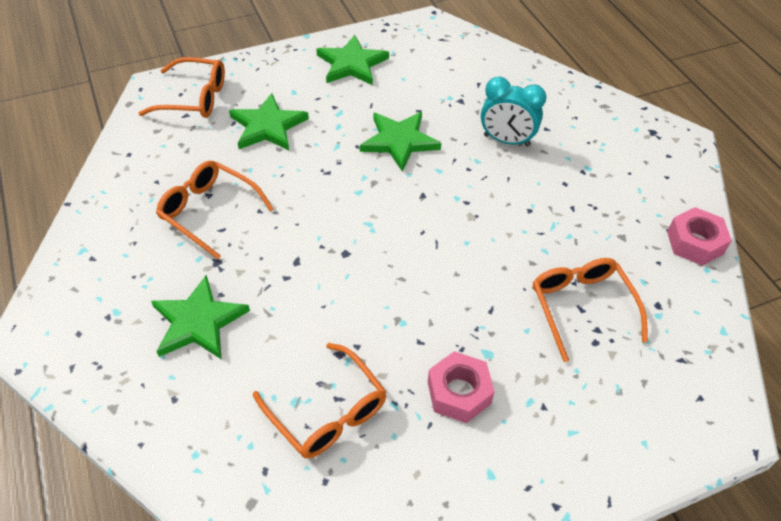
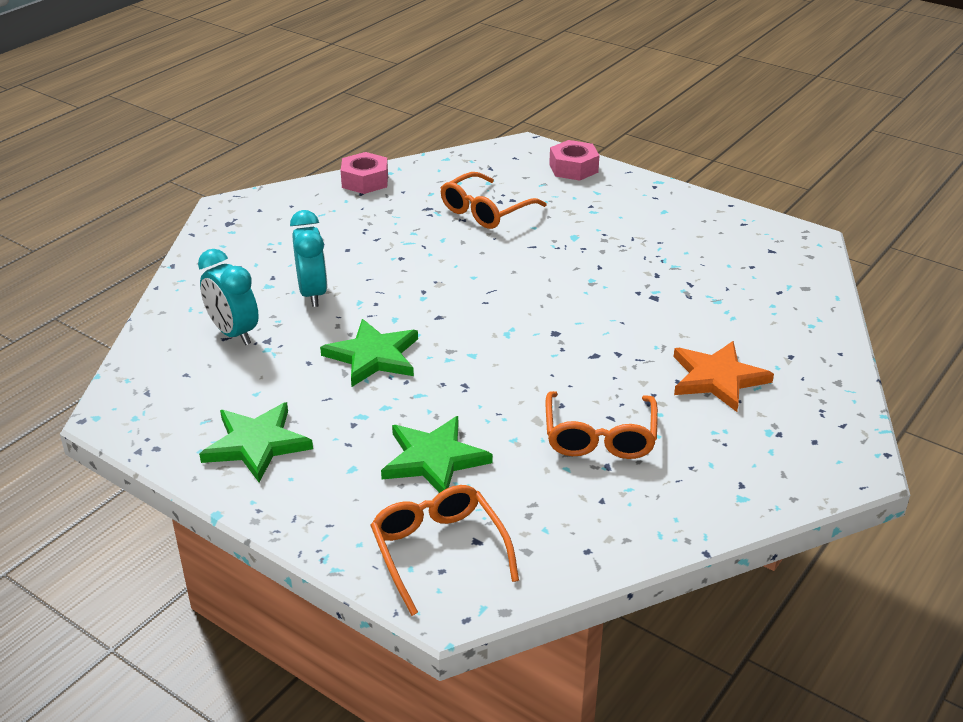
camera: 120 degrees left, 15 degrees down
green star [151,275,250,360] -> orange star [674,341,774,412]
orange glasses [253,343,387,459] -> none
pink nut [428,351,495,423] -> pink nut moved to [549,140,599,181]
none -> turquoise clock [198,249,259,345]

